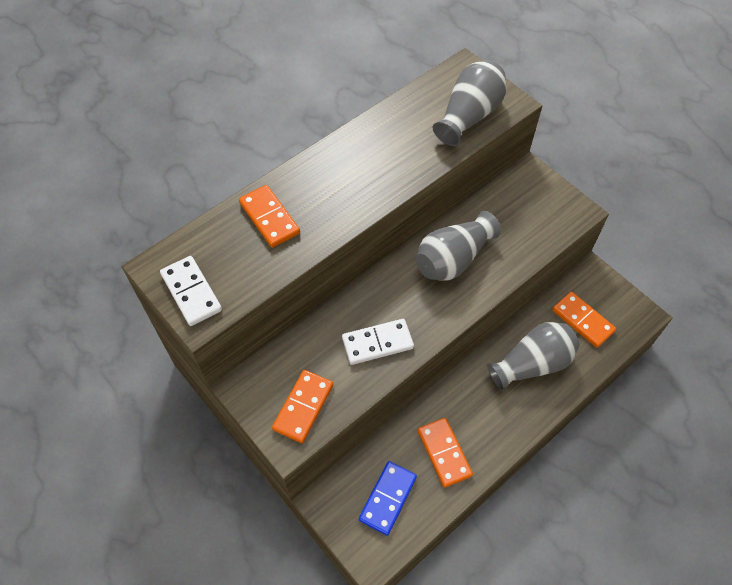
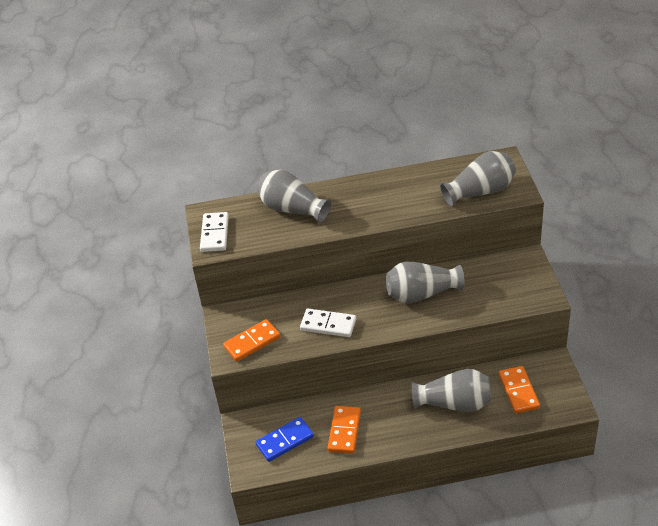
camera: 35 degrees right, 15 degrees down
orange domino [239,185,300,248] -> grey vase [257,170,331,223]

